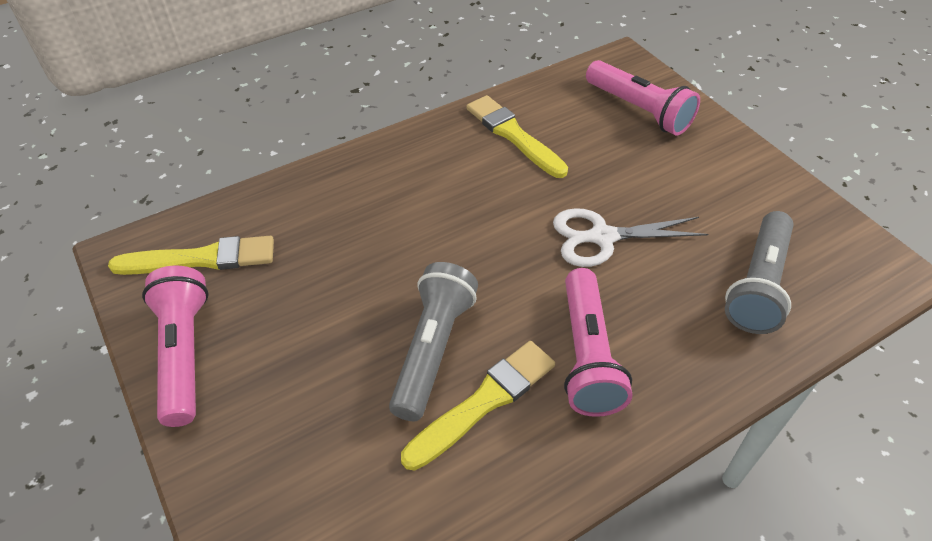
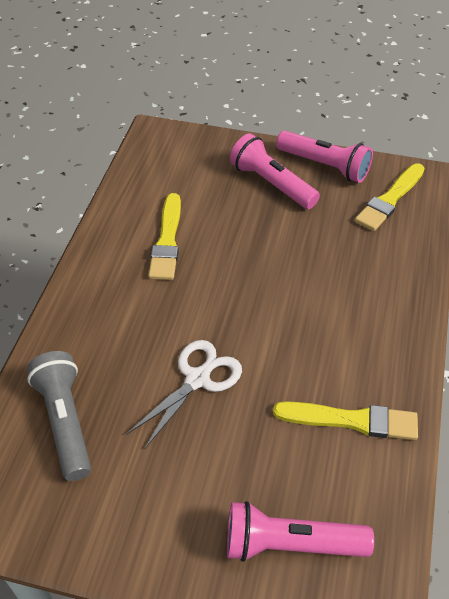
camera: 135 degrees right, 0 degrees up
grey flashlight [389,262,478,421] -> none
pink flashlight [564,268,633,417] -> pink flashlight moved to [230,133,320,209]

